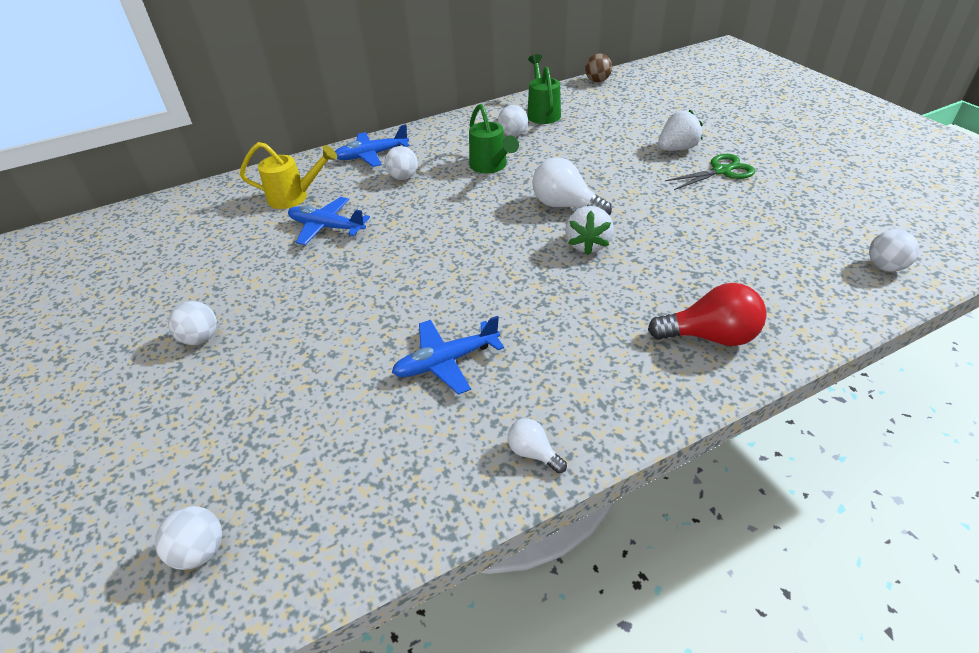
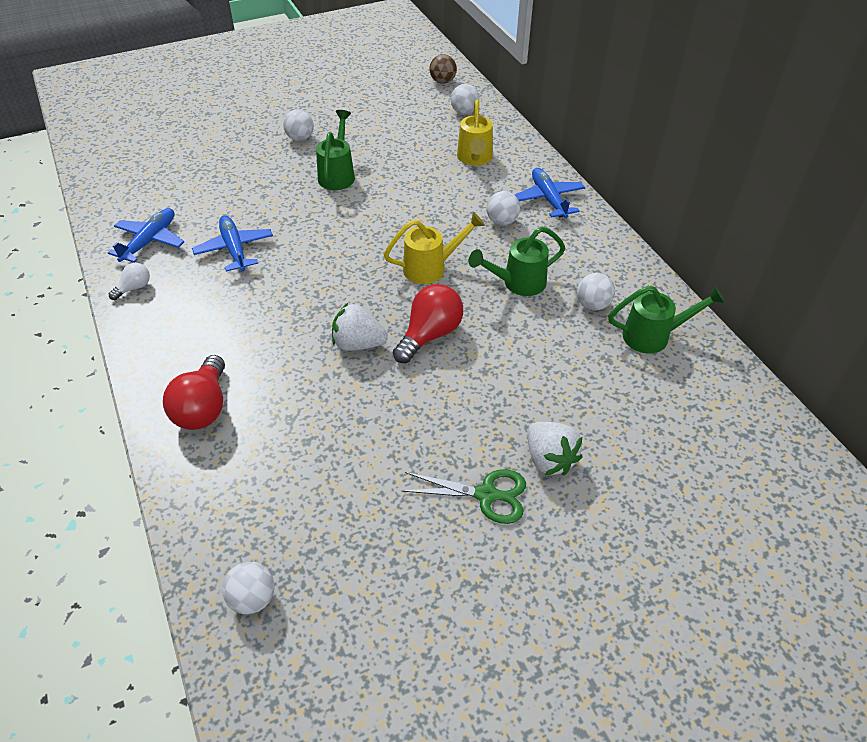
camera: 90 degrees right, 5 degrees up
white ball [155,506,222,570] -> white ball moved to [451,84,479,114]
blue plane [288,197,370,245] -> blue plane moved to [108,208,184,263]
white light bulb [532,157,612,215] -> red light bulb [393,284,463,363]
brown ball [585,53,612,82] -> brown ball moved to [429,54,457,84]
green scissors [665,154,755,190] -> green scissors turned 60 degrees counterclockwise [402,469,526,524]
none -> green watering can [316,110,355,190]
none -> yellow watering can [384,212,485,284]

